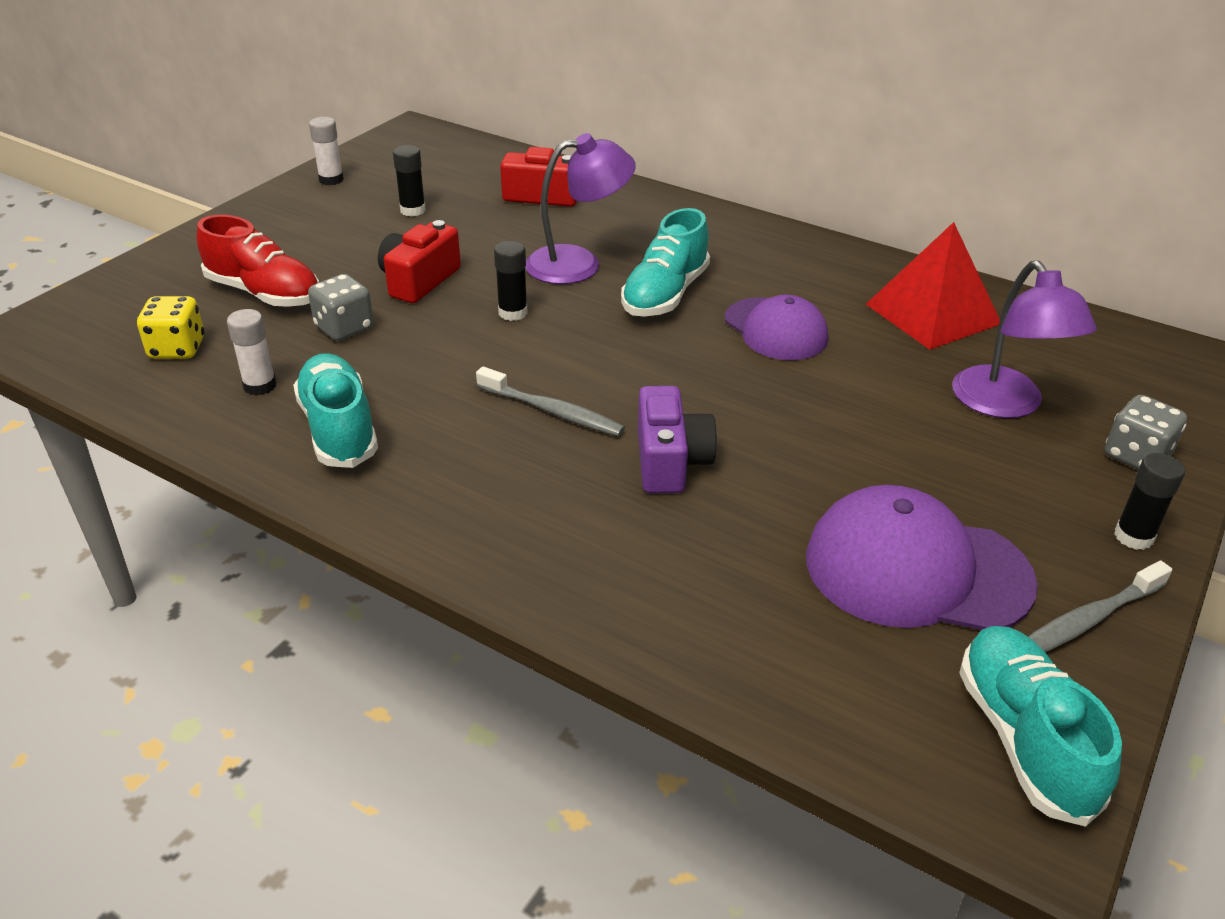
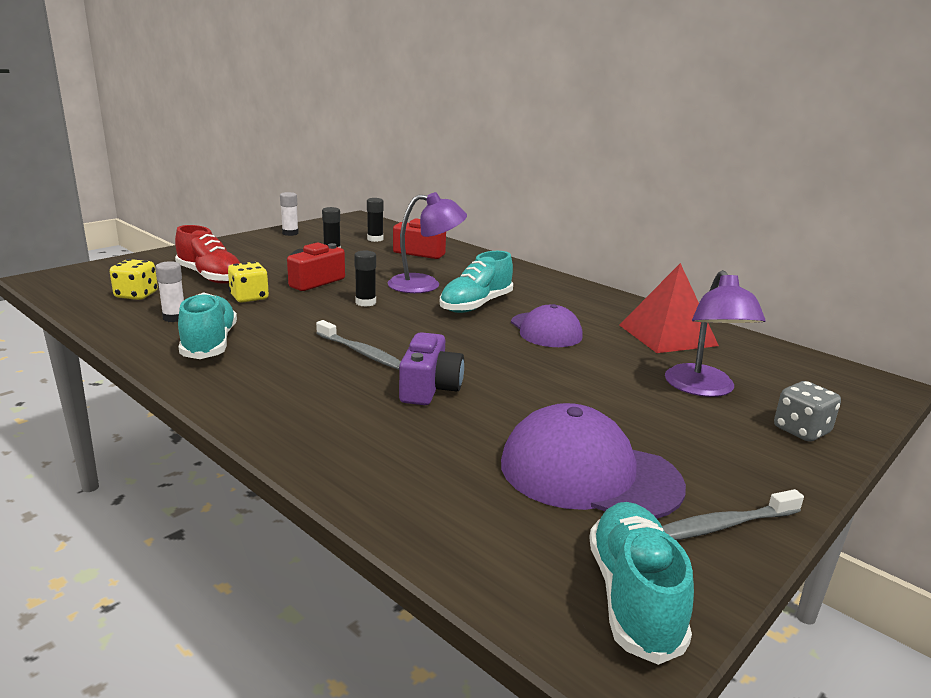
camera: 10 degrees right, 15 degrees down
grey dice [308,274,374,341] -> yellow dice [228,262,269,303]
black glue stick [1114,453,1185,550] -> black glue stick moved to [367,198,384,242]

